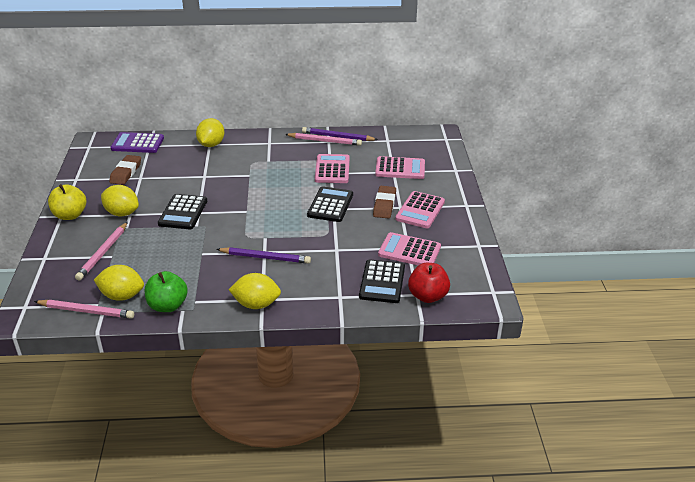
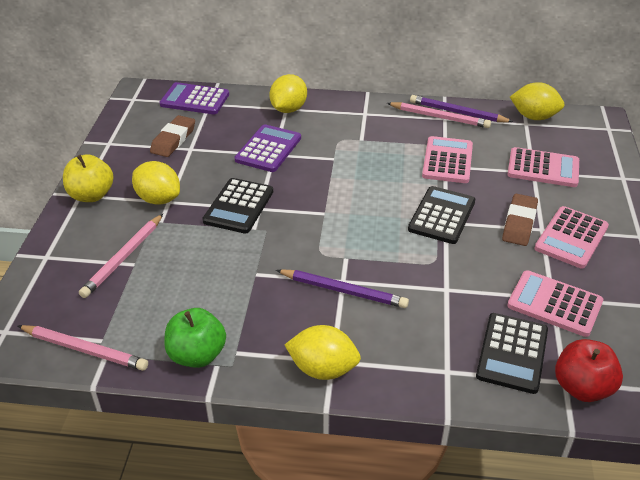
camera: 10 degrees right, 5 degrees up
yellow lemon [94,265,144,301] -> yellow lemon moved to [510,82,565,120]
none -> purple calculator [235,124,301,172]

